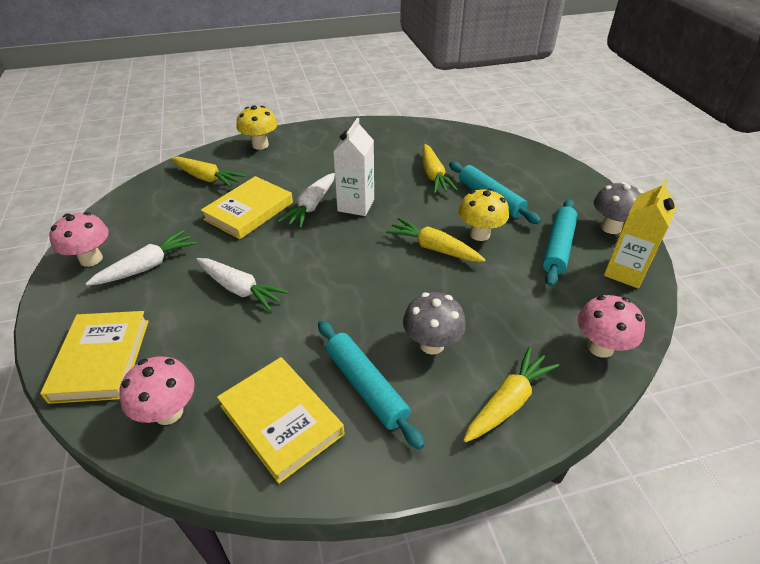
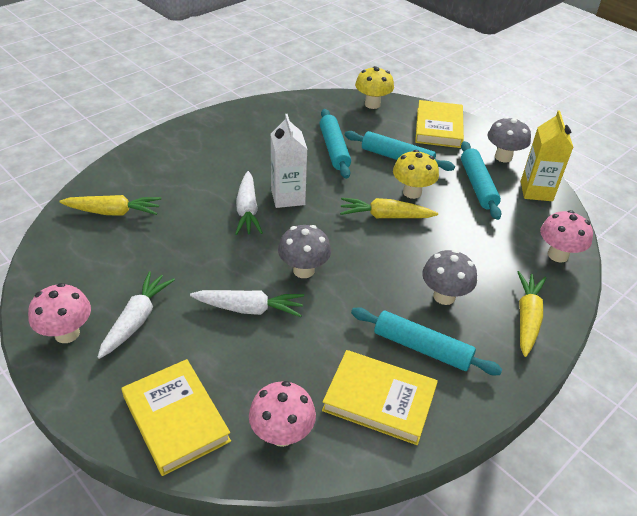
camera: 30 degrees left, 0 degrees up
yellow book [201,176,293,239] -> yellow book moved to [415,100,464,148]
yellow mushroom [237,105,277,150] -> yellow mushroom moved to [355,66,394,109]
yellow carrot [422,144,458,193] -> turquoise rolling pin [319,109,351,179]
none -> grey mushroom [278,225,331,278]

